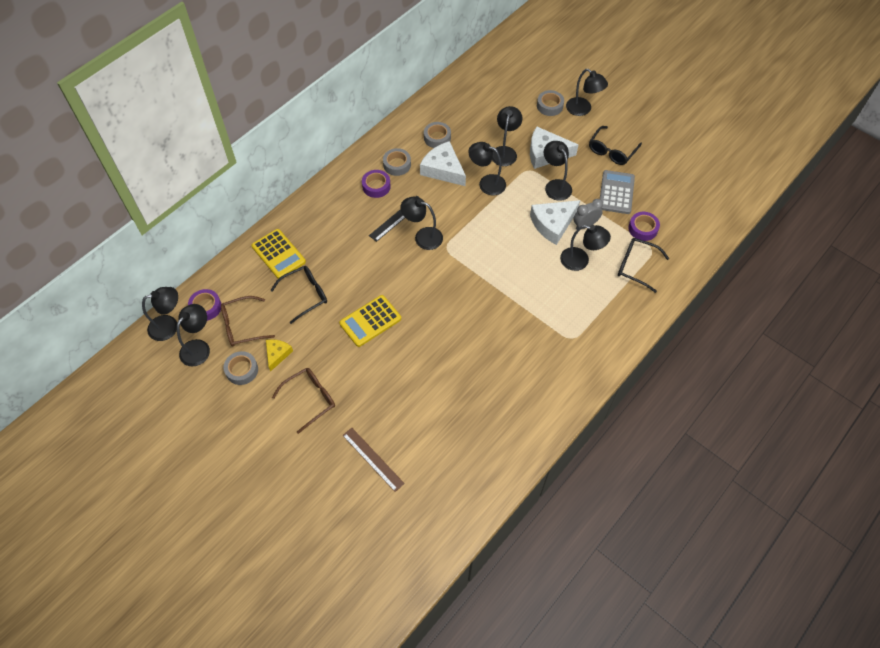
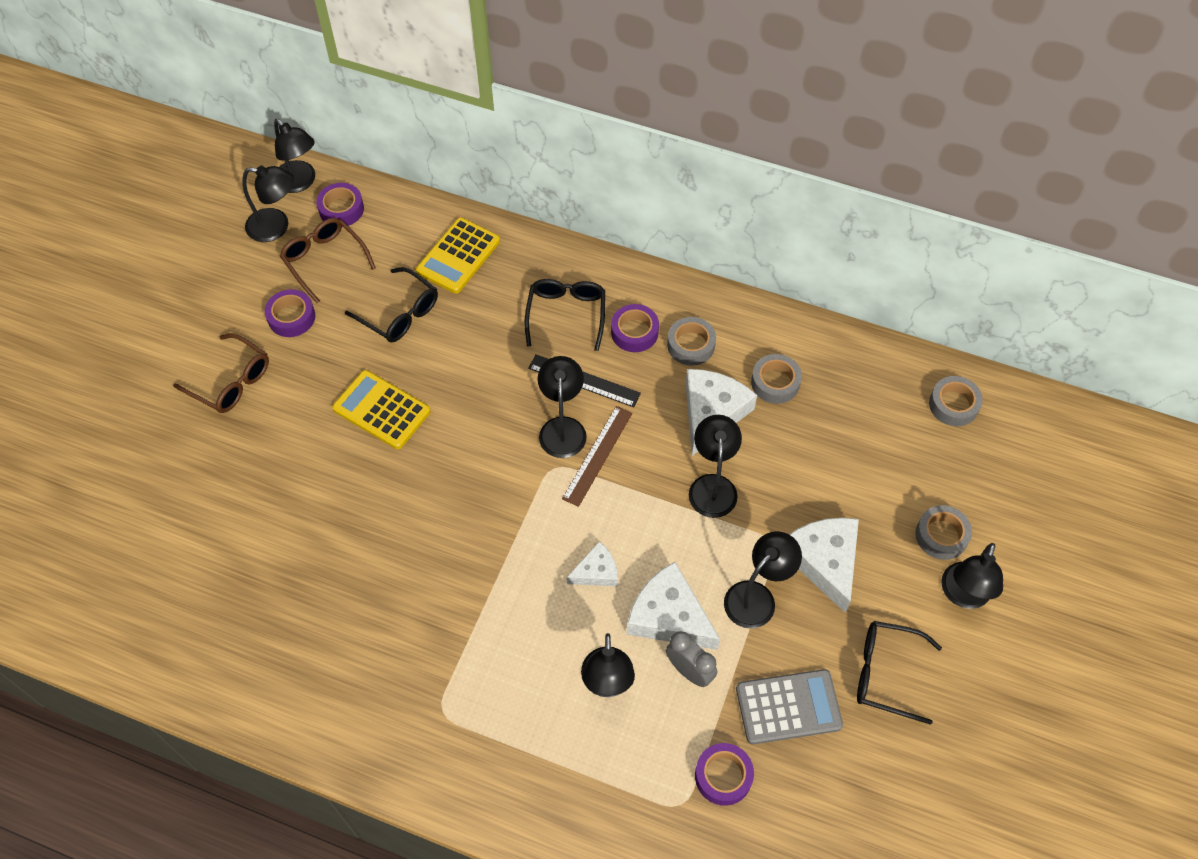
camera: 70 degrees right, 0 degrees up
grey tape [223,351,258,385] -> grey tape moved to [929,376,983,426]
yellow cheese [266,339,293,372] -> purple tape [265,289,315,337]
brown ruler [342,428,405,492] -> brown ruler moved to [562,406,633,507]
black lamp [492,106,523,166] -> none
black glasses [618,238,669,293] -> black glasses moved to [525,279,605,351]
none -> white cheese [566,541,618,586]

